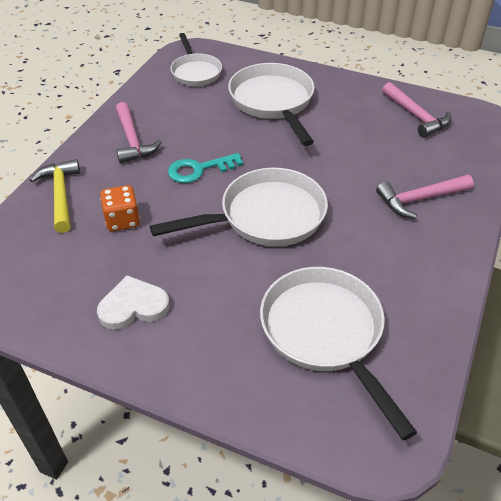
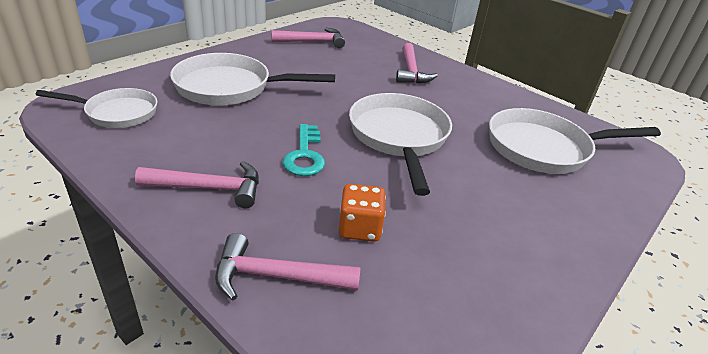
camera: 75 degrees left, 10 degrees down
yellow hammer [30,159,80,233] -> pink hammer [215,233,361,300]
white heart [97,275,170,330] -> none

